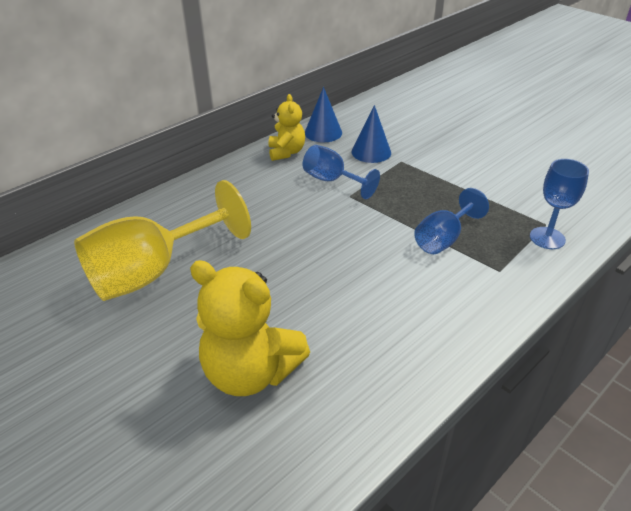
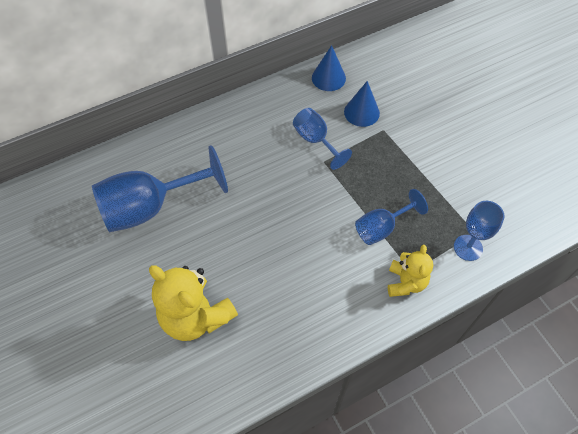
camera: 15 degrees right, 20 degrees up
yellow goblet [74,180,251,301] -> blue goblet [92,145,228,232]
yellow teddy bear [269,94,305,161] -> yellow teddy bear moved to [388,245,433,297]

